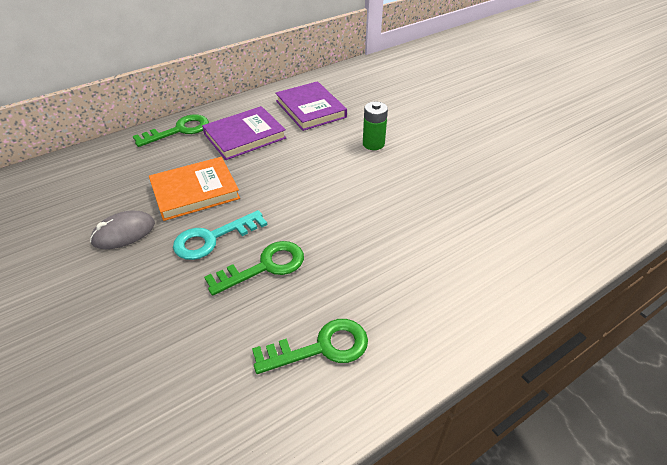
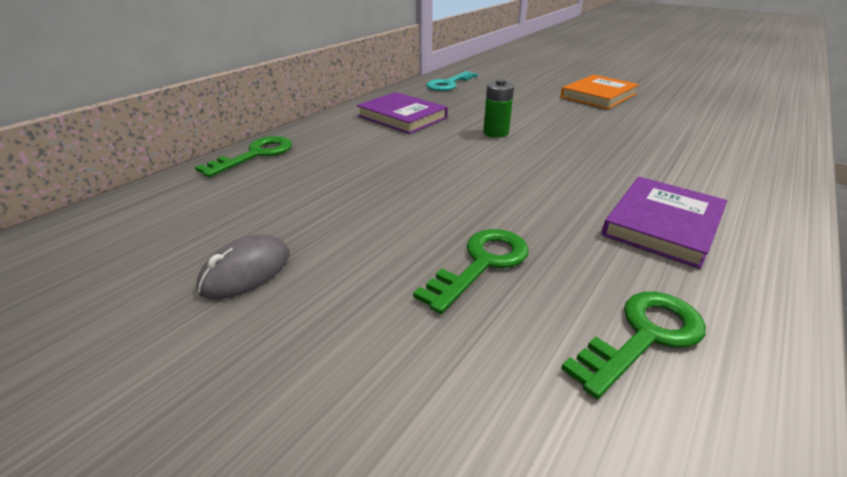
camera: 20 degrees left, 10 degrees down
orange book [149,157,240,221] -> orange book moved to [560,75,639,109]
turquoise key [173,210,267,260] -> turquoise key moved to [426,71,478,91]
purple book [202,106,286,160] -> purple book moved to [602,177,727,269]

